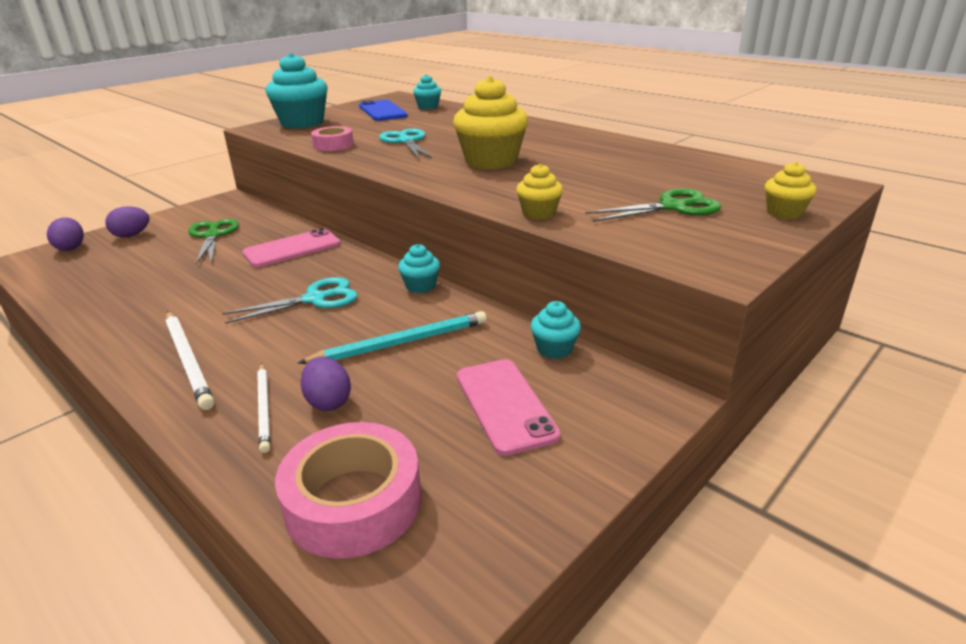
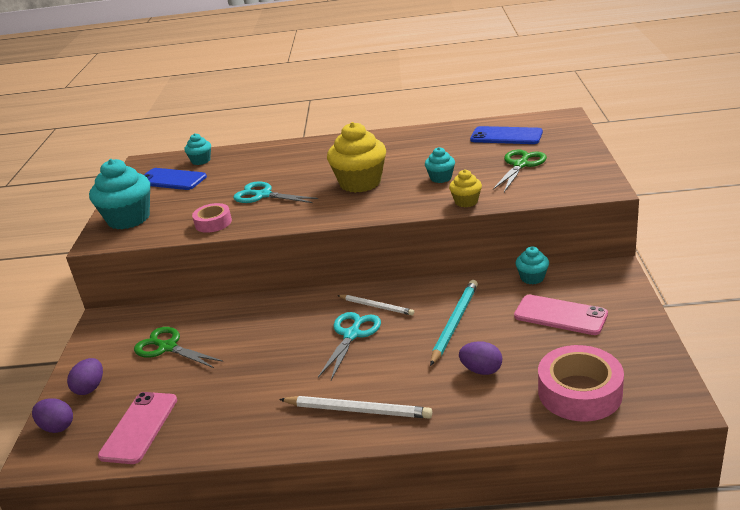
camera: 40 degrees left, 0 degrees up
pink phone [242,228,340,267] -> pink phone moved to [98,392,177,464]
white pencil [257,363,270,453] -> white pencil moved to [337,295,414,315]
turquoise cupcake [398,244,440,293] -> turquoise cupcake moved to [425,147,455,183]
yellow cupcake [765,162,816,219] -> none
none -> blue phone [470,126,543,144]

